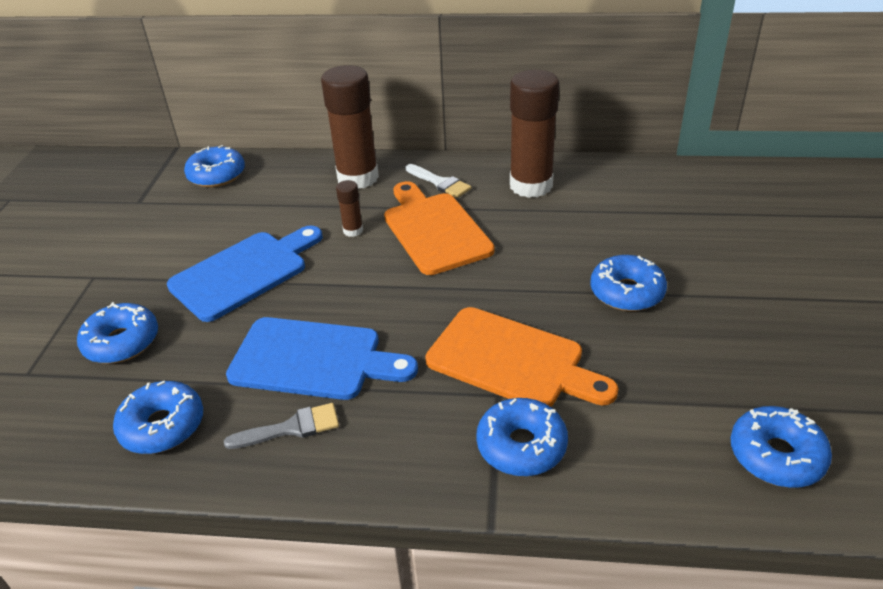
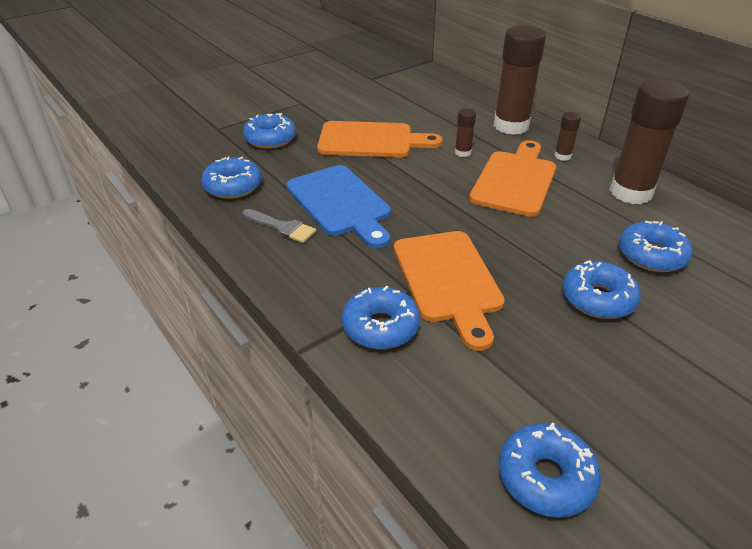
camera: 45 degrees right, 0 degrees up
blue cutting board [167,225,323,322] -> orange cutting board [317,121,443,157]
blue donut [184,145,245,187] -> blue donut moved to [619,221,693,272]
white brush [405,164,471,198] -> brown glue stick [554,112,581,161]

